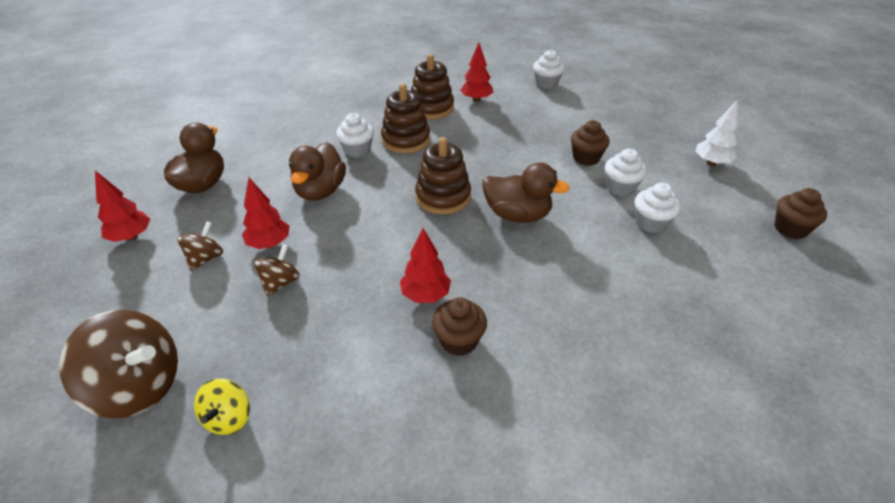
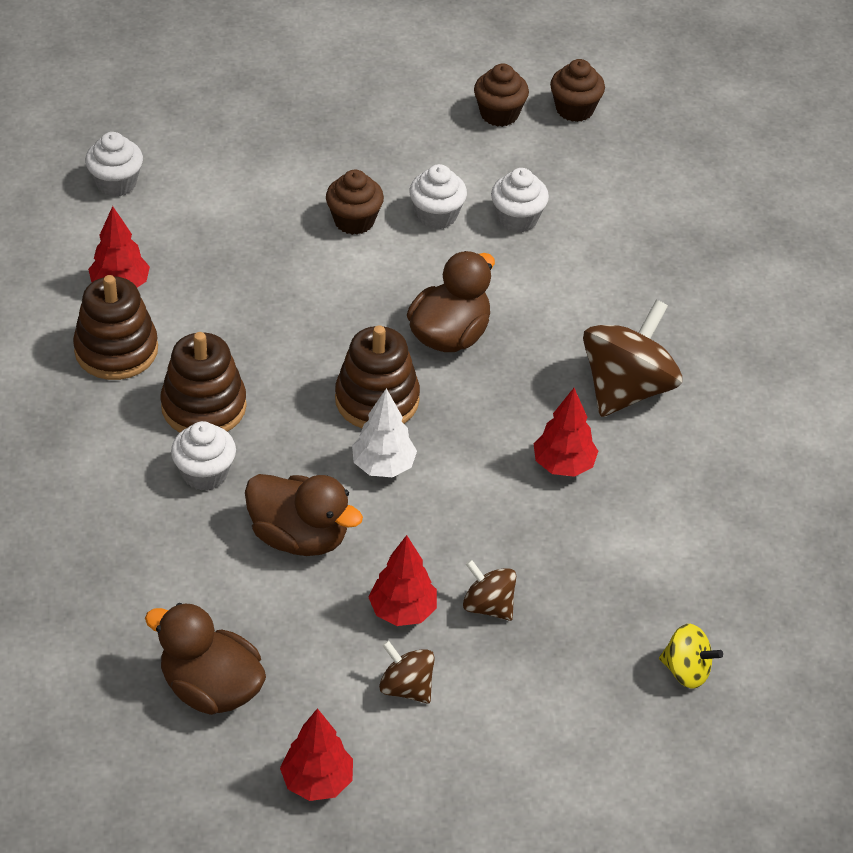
camera: 75 degrees left, 5 degrees up
brown spinning top [59,310,178,418] -> brown spinning top moved to [583,300,682,417]
brown cupcake [432,297,487,356] -> brown cupcake moved to [474,64,529,127]
white tree [696,101,739,166] -> white tree moved to [352,388,417,477]

